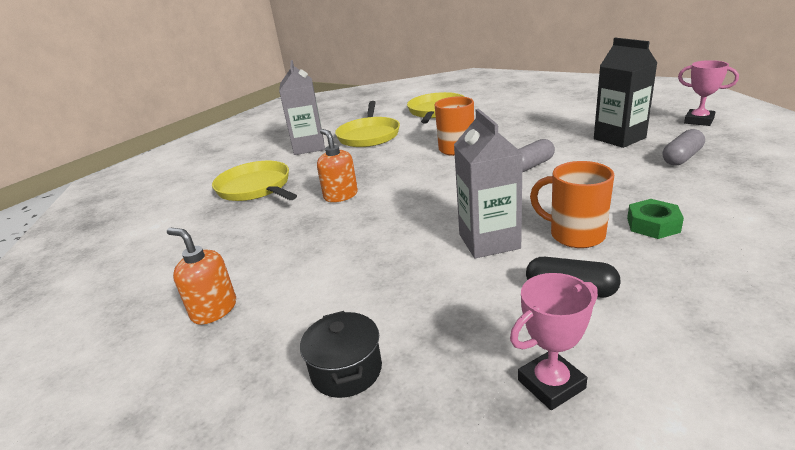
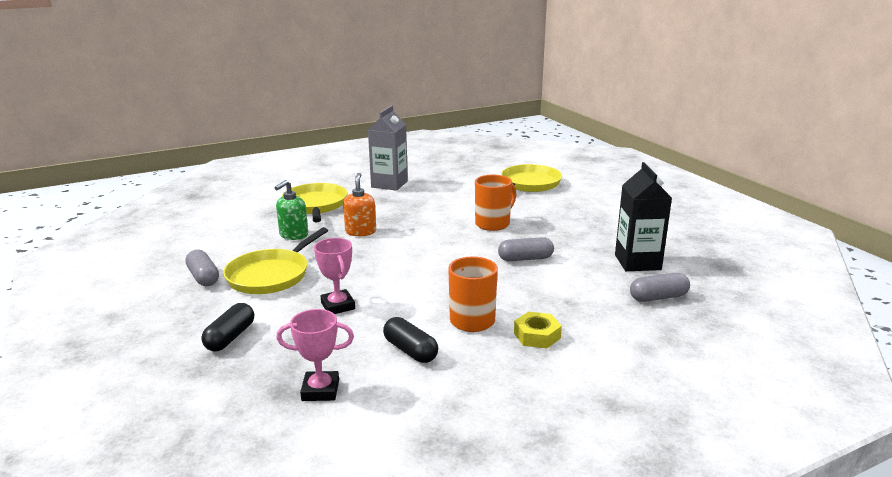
camera: 25 degrees right, 5 degrees down
orange soap dispenser [167,228,236,325] -> grey capsule [185,249,219,286]
black pot [300,311,382,398] -> black capsule [201,303,254,351]
yellow pan [335,101,400,147] -> yellow pan moved to [223,227,328,294]
grey carton [454,109,523,258] -> none
green nut [627,199,684,239] -> yellow nut [514,312,562,349]
pink trophy [678,60,739,126] -> pink trophy moved to [314,238,355,314]
none -> green soap dispenser [274,180,308,240]

